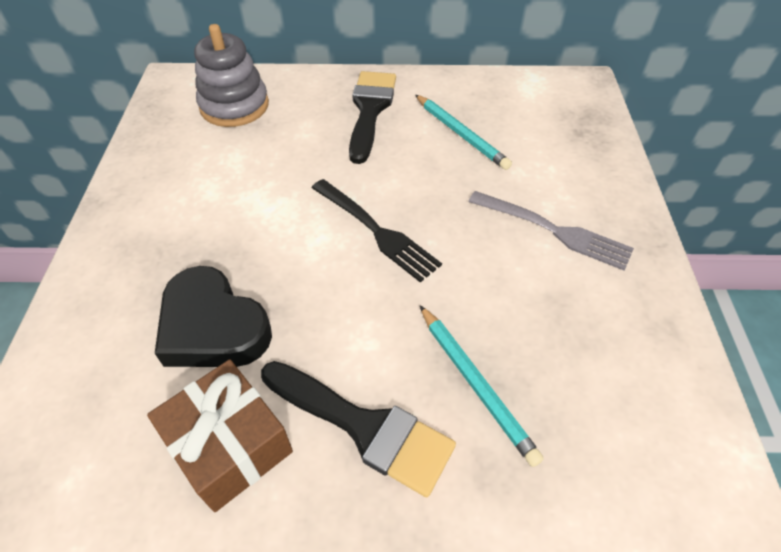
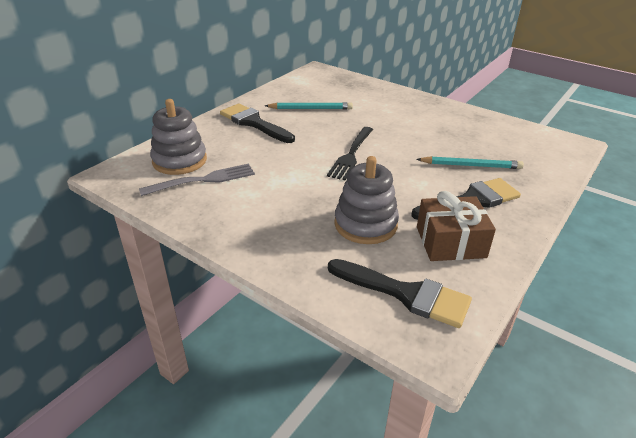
camera: 55 degrees left, 15 degrees down
black heart [155,266,272,367] -> grey stacking toy [334,156,399,244]
black fork [312,179,442,283] -> black fork turned 120 degrees clockwise [327,127,373,180]
grey fork [468,191,634,271] -> grey fork moved to [139,164,255,196]
none -> black brush [328,259,472,328]

